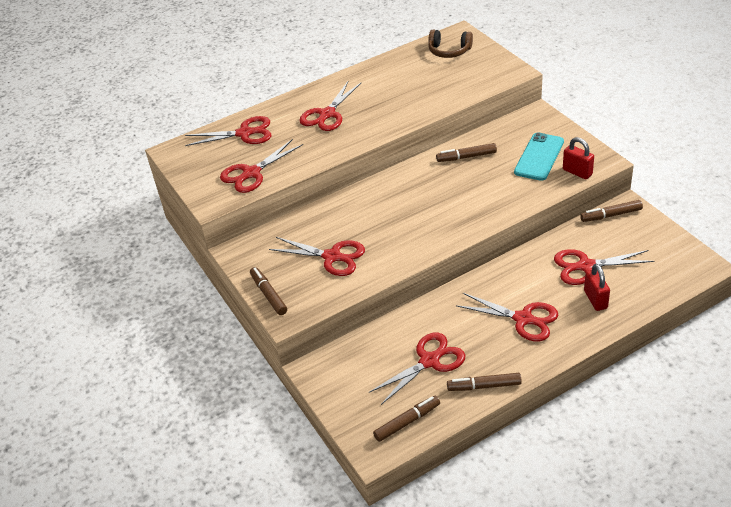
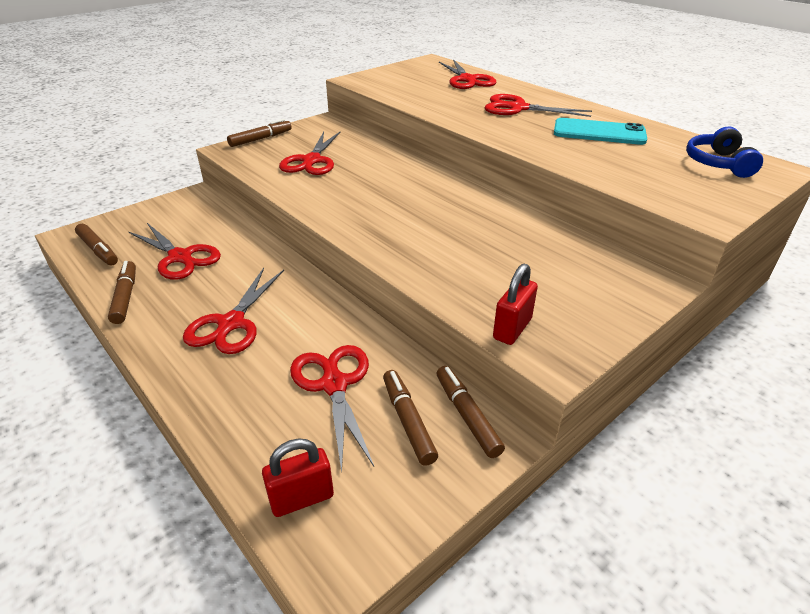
camera: 75 degrees right, 5 degrees down
red scissors [220,139,303,193] -> none
brown headphones [428,30,473,58] -> blue headphones [686,127,763,178]
brown marker [436,143,497,162] -> brown marker moved to [383,370,438,466]
turquoise phone [514,133,564,181] -> turquoise phone moved to [554,118,647,145]
red padlock [584,264,610,311] -> red padlock moved to [262,438,334,517]

